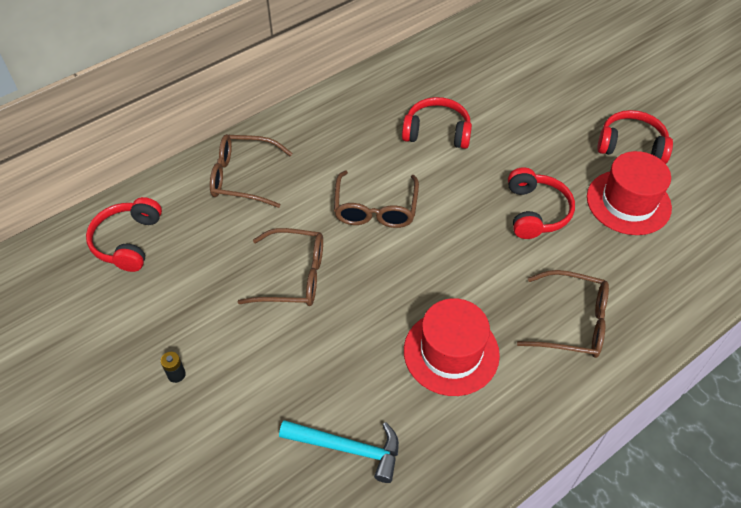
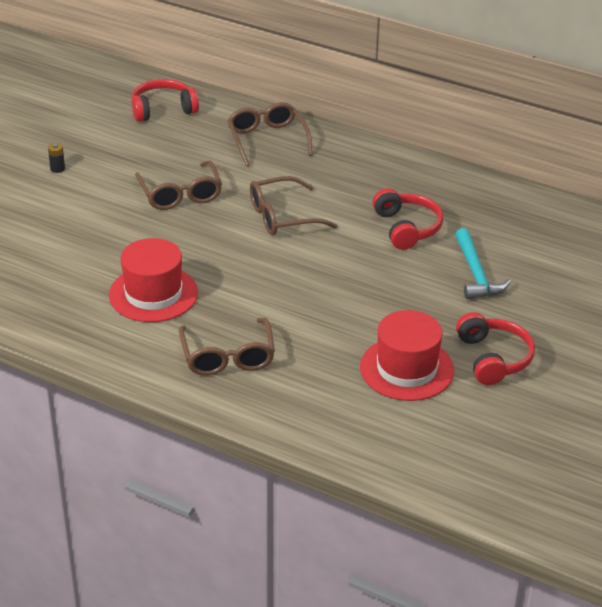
camera: 65 degrees right, 15 degrees down
turquoise hammer [279,420,399,483] -> turquoise hammer moved to [455,228,511,299]
red headphones [508,167,575,239] -> none

